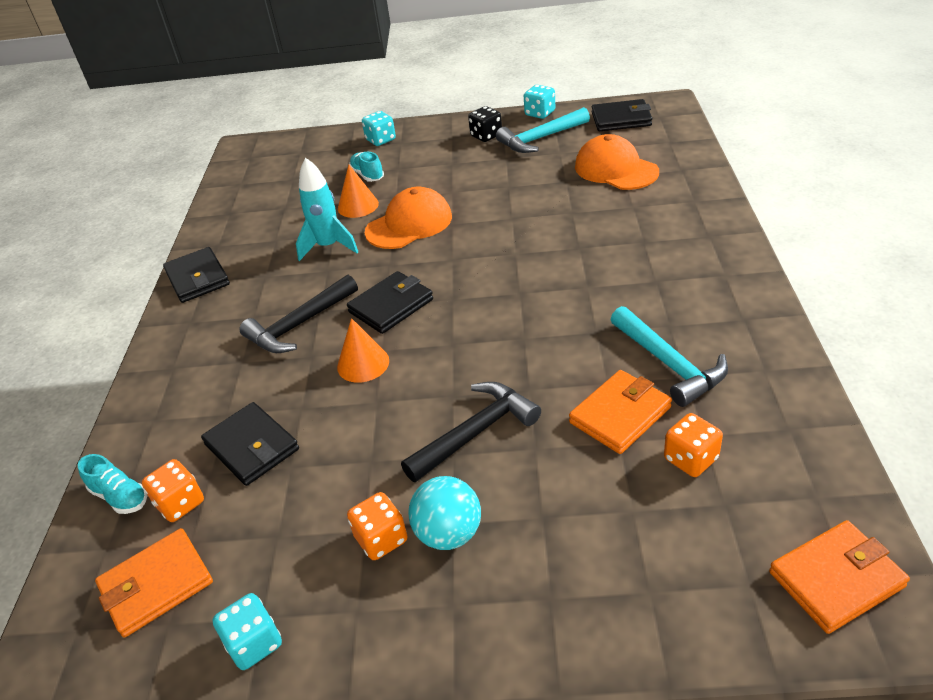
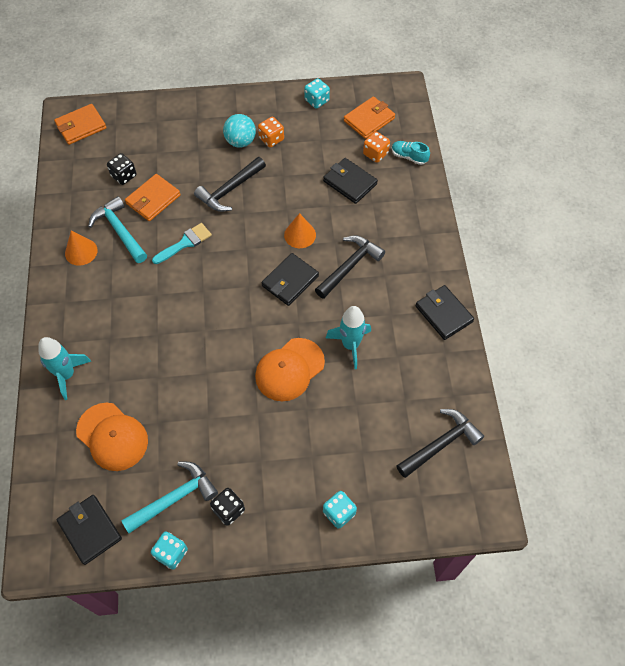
camera: 170 degrees right, 20 degrees up
orange cone [338,165,379,218] -> orange cone moved to [65,231,98,266]
turquoise shoe [349,152,384,182] -> none
black wallet [592,99,652,131] -> black wallet turned 60 degrees clockwise [57,495,122,565]
orange dice [664,413,723,477] -> black dice [107,153,137,185]
none -> turquoise rocket [38,337,92,400]
none -> turquoise brush [152,223,212,264]
none -> black hammer [396,409,484,478]

